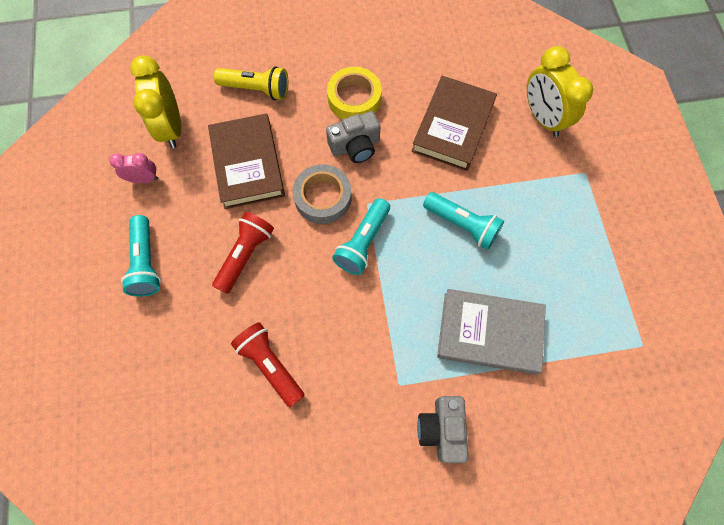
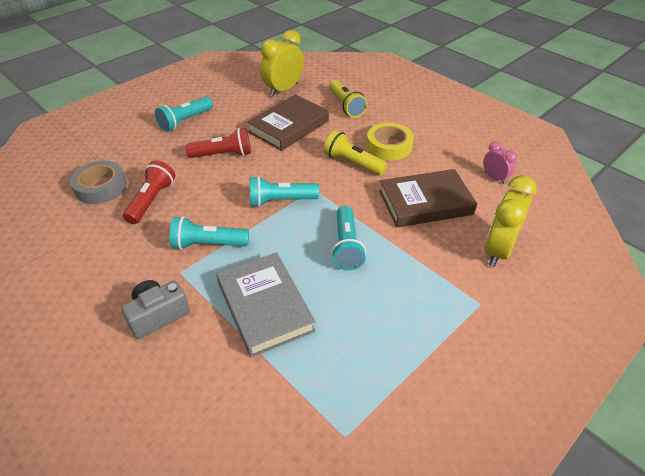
camera: 55 degrees right, 25 degrees down
pink clock [110,153,158,183] -> pink clock moved to [483,141,517,184]
grey tape [293,164,352,224] -> grey tape moved to [70,161,127,204]
grey camera [326,111,380,163] -> yellow flashlight [324,130,387,175]
none -> turquoise flashlight [170,216,249,250]

